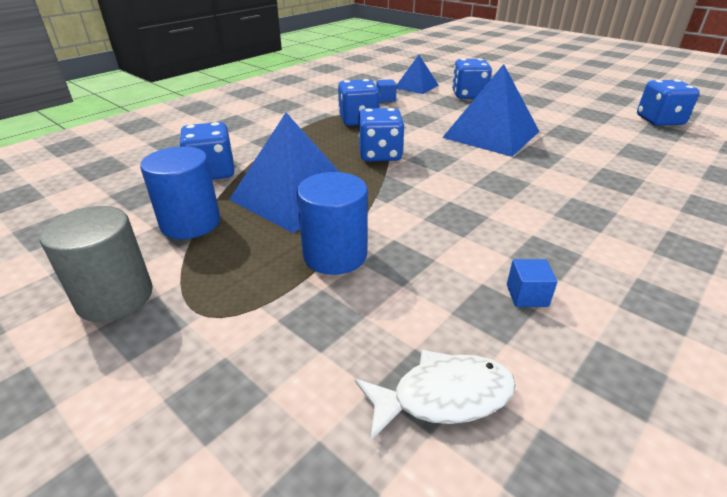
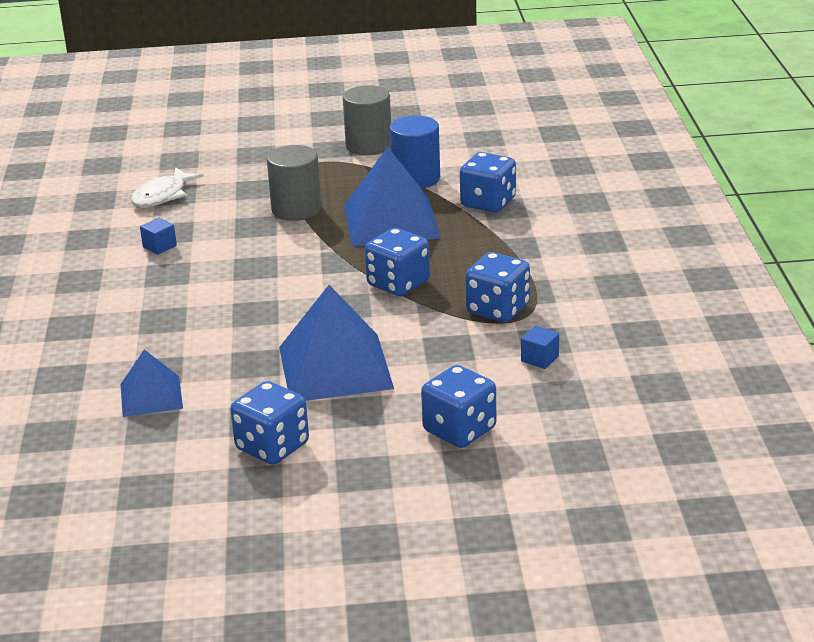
camera: 135 degrees right, 5 degrees down
blue cylinder [297,172,368,275] -> grey cylinder [267,145,322,221]
blue pyramid [397,55,439,94] -> blue pyramid moved to [120,350,183,417]
blue dice [637,80,700,126] -> blue dice moved to [230,381,309,465]

